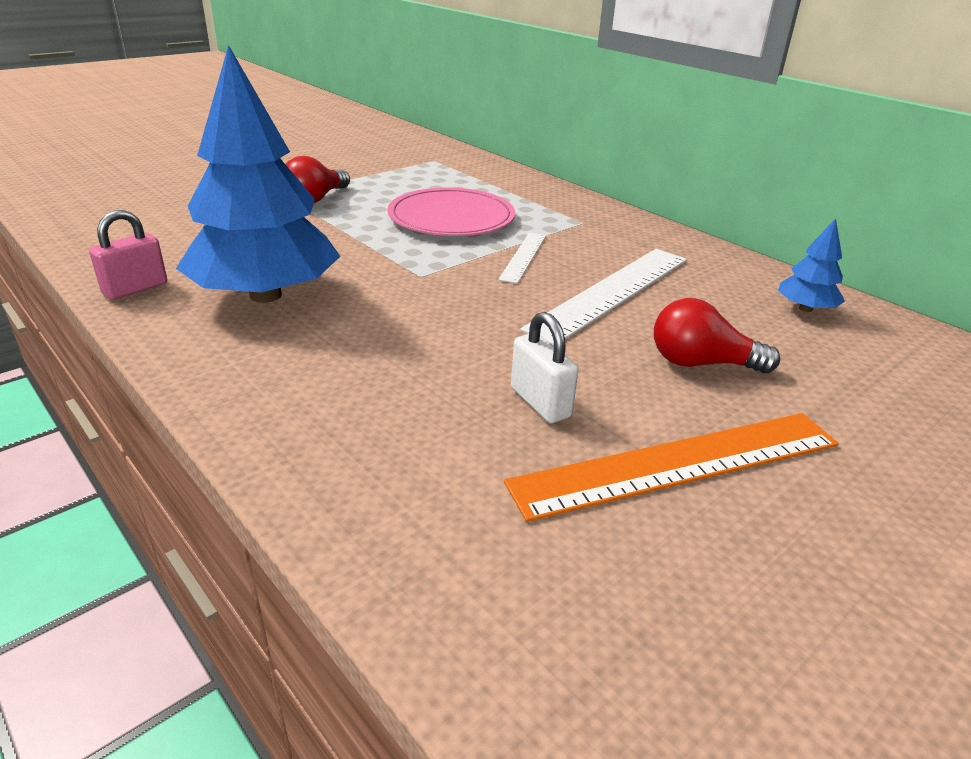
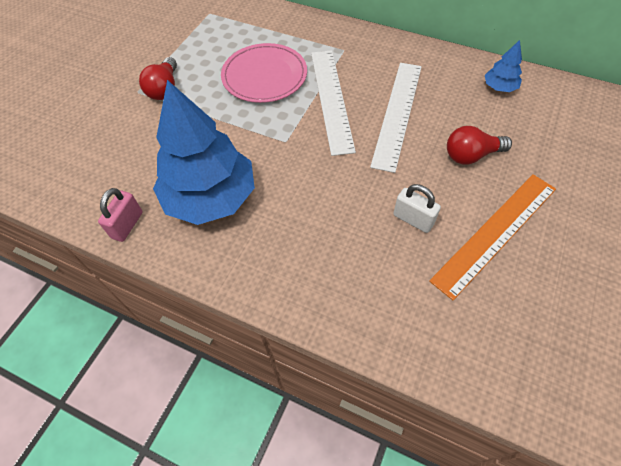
camera: 20 degrees left, 25 degrees up
white ruler [498,233,546,284] -> white ruler [311,50,356,156], size x1.90

